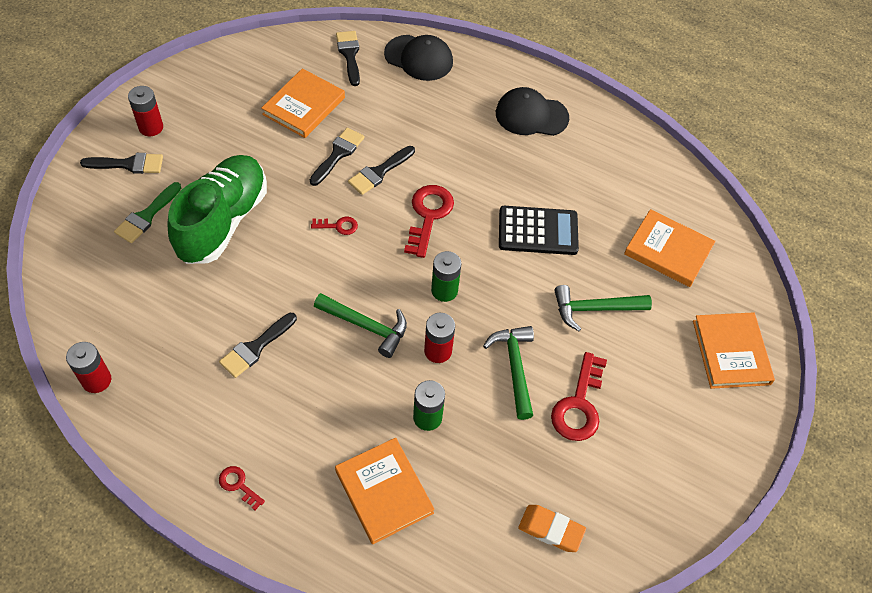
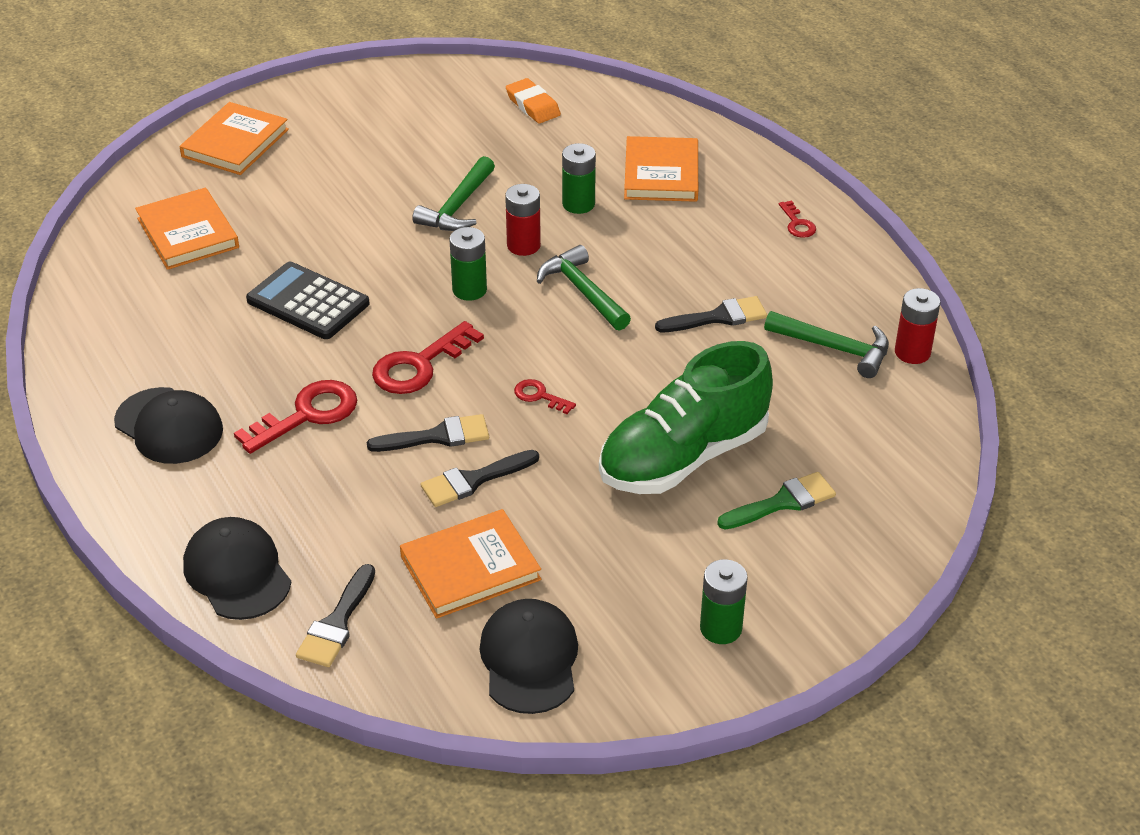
camera: 145 degrees left, 15 degrees down
black brush [80,153,163,174] -> none
red battery [128,86,163,136] -> green battery [700,559,748,644]
red key [551,352,607,441] -> red key moved to [234,380,357,454]
green hammer [554,285,652,331] -> green hammer moved to [764,311,889,378]
none -> black cap [479,599,578,714]

